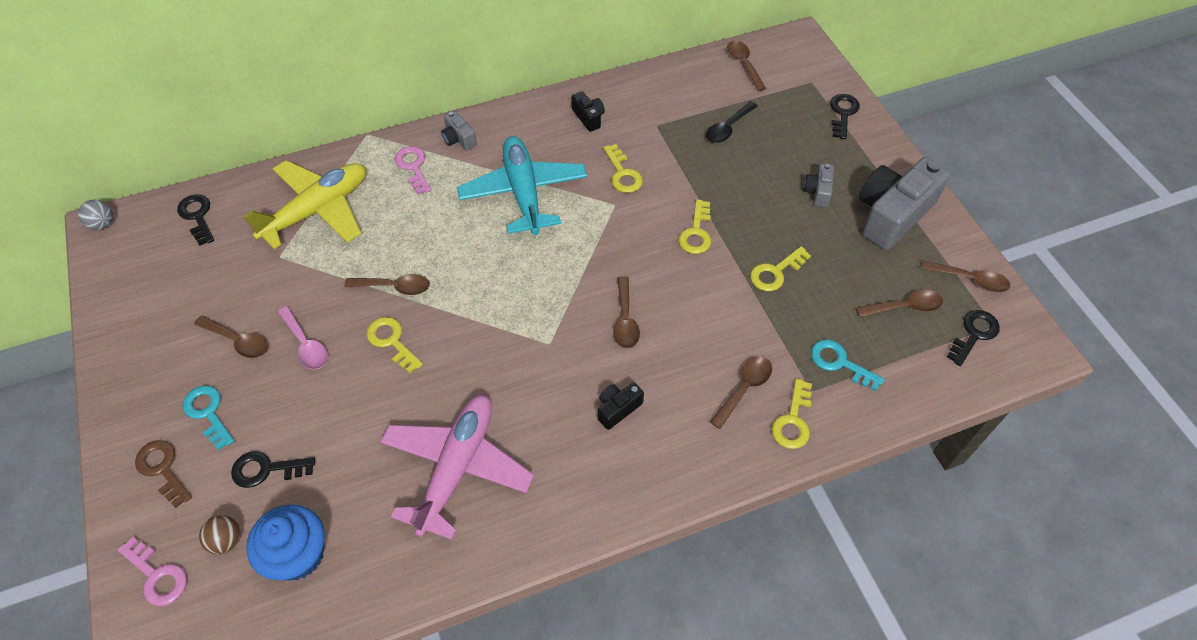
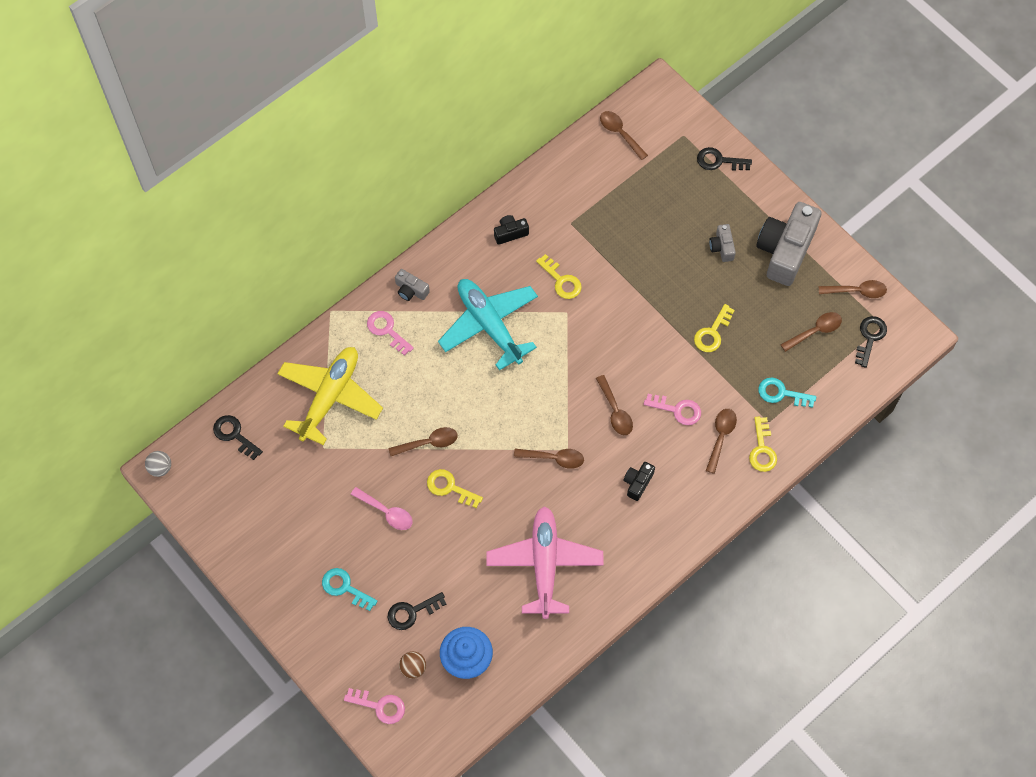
camera: 20 degrees left, 10 degrees up
brown key [135,440,192,508] -> none
brown spoon [194,316,268,358] -> brown spoon moved to [514,449,584,469]
black camera [571,91,605,132] -> black camera turned 60 degrees counterclockwise [494,215,529,245]
yellow key [678,199,711,254] -> none
black spoon [706,101,758,143] -> none
black key [830,94,860,139] -> black key turned 75 degrees counterclockwise [697,147,752,171]
none -> pink key [644,394,701,425]

